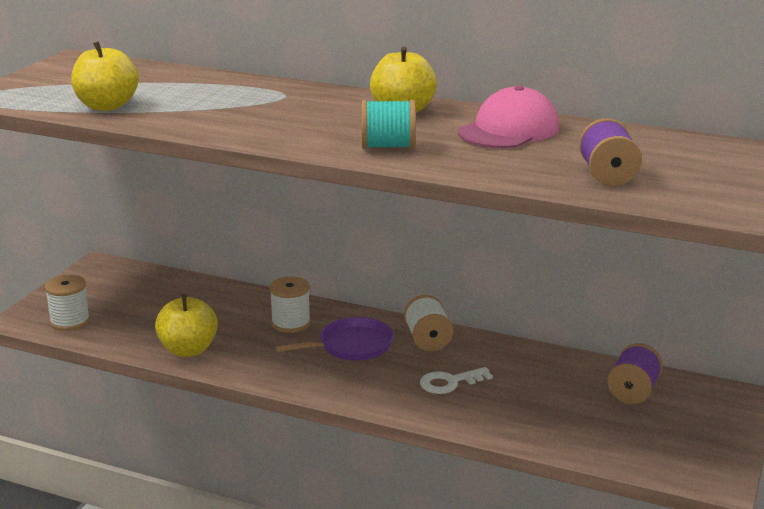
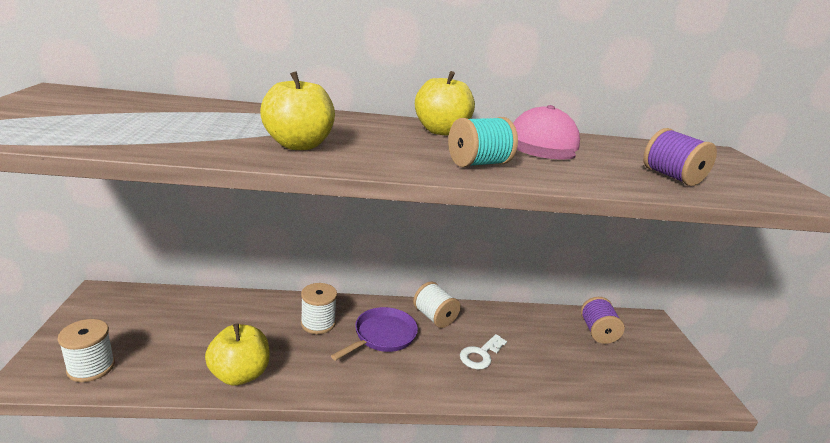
camera: 30 degrees left, 0 degrees up
yellow apple [71,41,139,111] -> yellow apple moved to [260,71,335,150]

